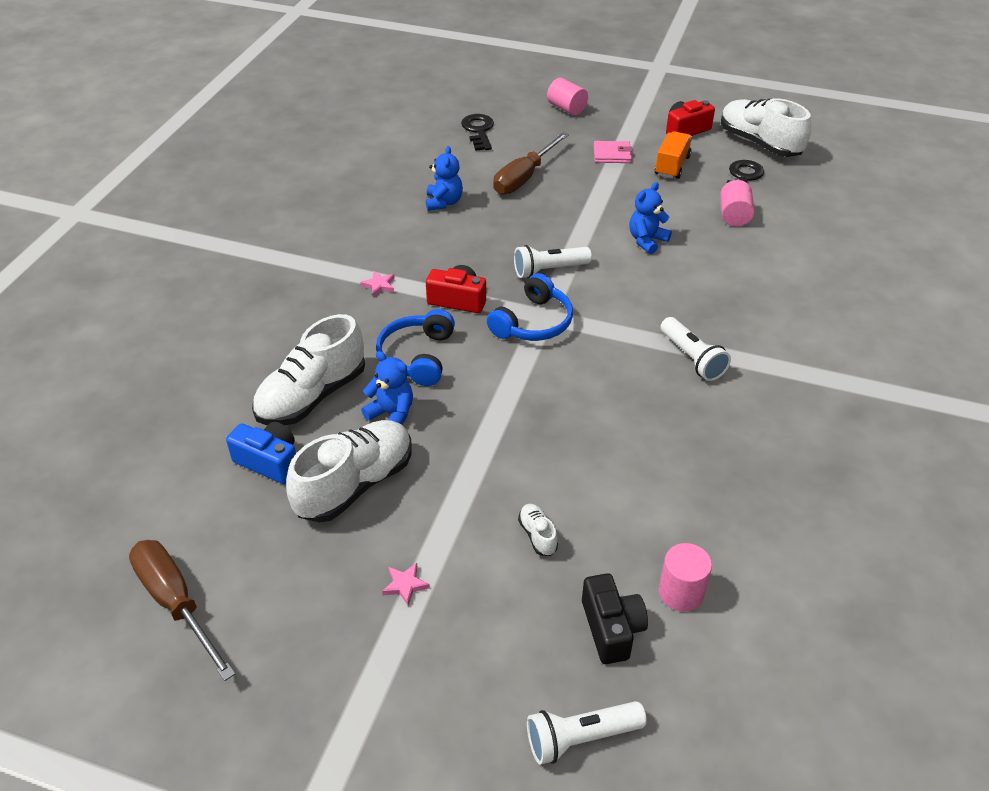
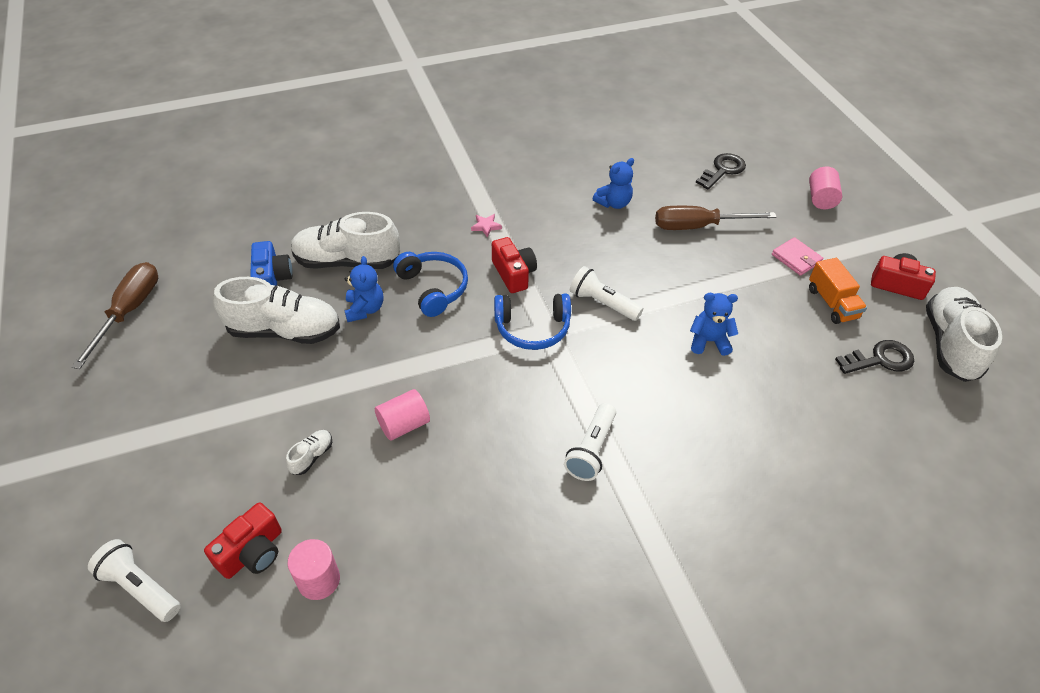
camera: 50 degrees right, 5 degrees up
blue headphones [376,309,455,386] -> blue headphones turned 90 degrees clockwise [393,252,468,317]
pink star [382,563,430,606] -> none
black camera [582,573,648,664] -> red camera [204,502,282,579]
orange truck [655,131,692,179] -> orange truck turned 90 degrees clockwise [809,258,867,324]
pink cylinder [720,180,754,227] -> pink cylinder moved to [375,389,430,441]

